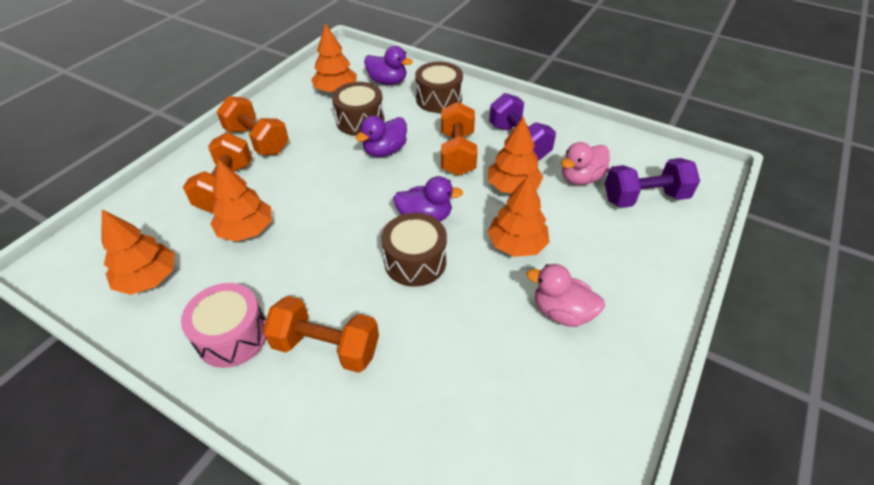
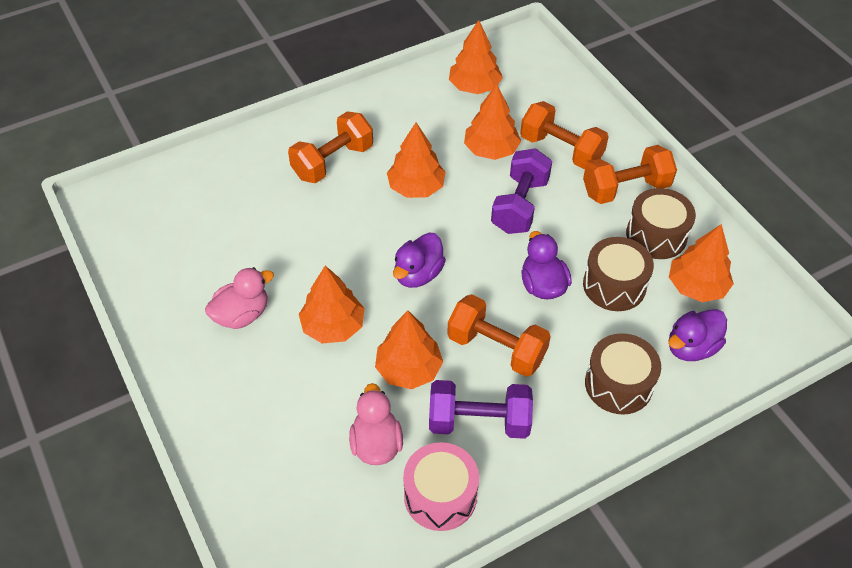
camera: 120 degrees right, 5 degrees up
pink drum [181,283,266,368] -> pink drum moved to [403,442,479,531]
brown drum [381,213,447,286] -> brown drum moved to [626,188,696,259]
purple dumbbell [605,158,700,208] -> purple dumbbell moved to [491,148,552,234]
none -> orange tree [387,123,446,198]

